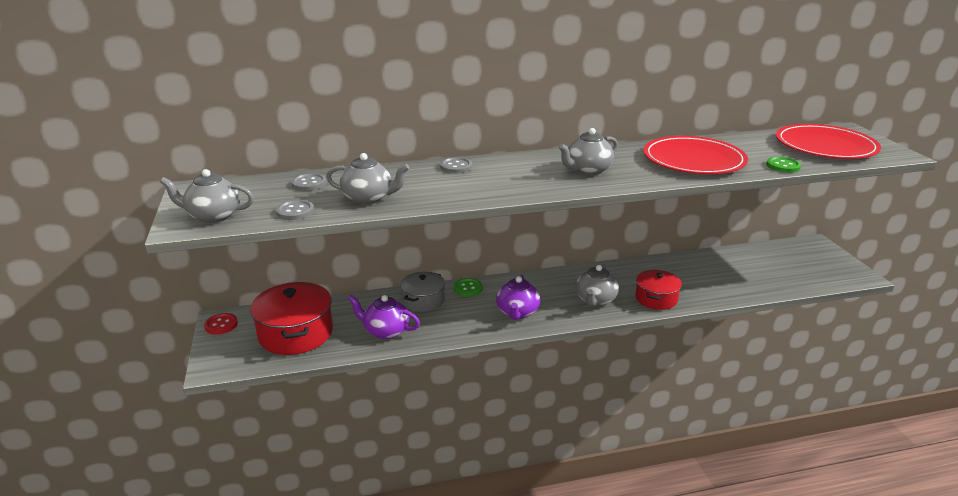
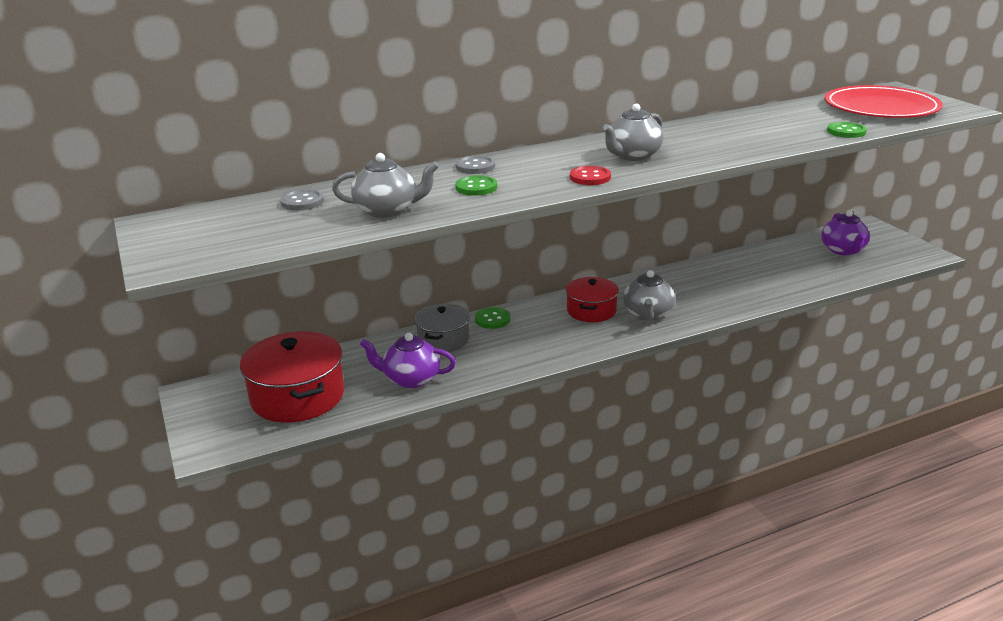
camera: 10 degrees left, 0 degrees up
grey teapot [160,169,254,223] -> none
red button [204,313,238,335] -> red button moved to [570,166,611,185]
grey button [276,200,314,220] -> none
purple teapot [496,275,540,320] -> purple teapot moved to [821,210,870,255]
red pot [635,270,682,310] -> red pot moved to [566,277,619,322]
red plate [643,136,748,174] -> none
none -> green button [455,175,497,196]

